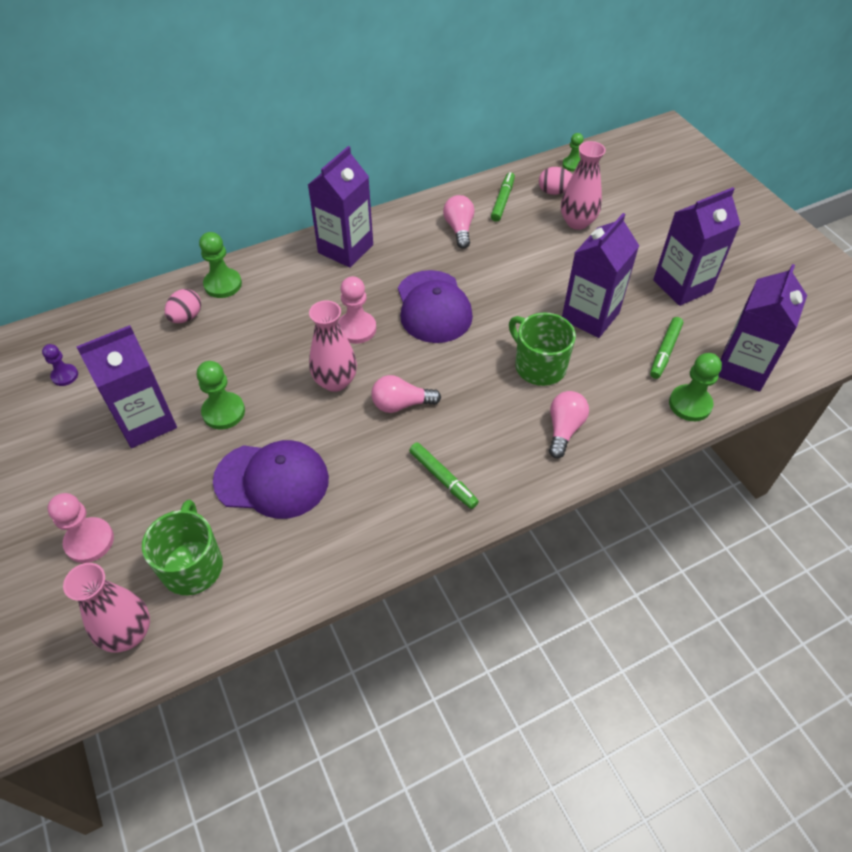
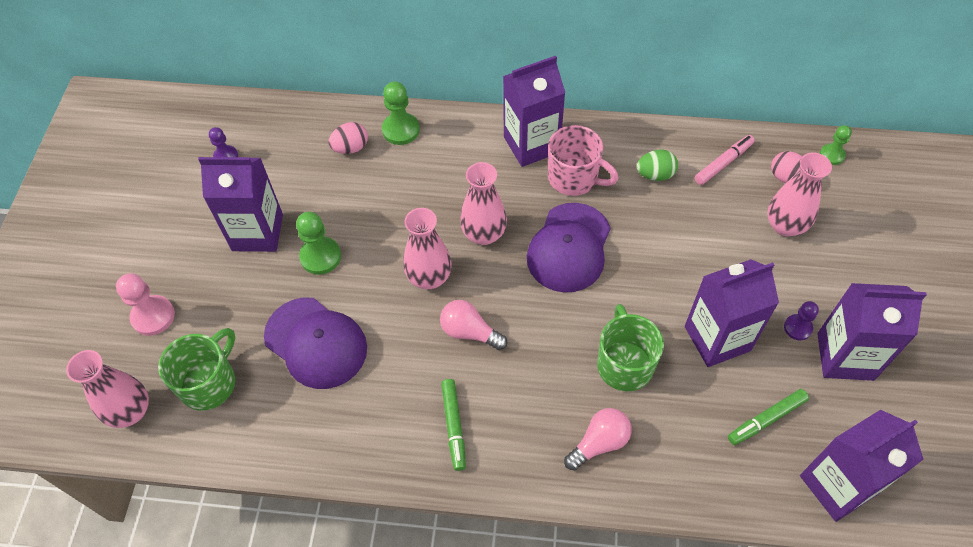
camera: 35 degrees right, 5 degrees up
pink pawn [338,276,376,344] -> pink vase [460,162,507,245]
pink light bulb [443,195,474,249] -> green egg [637,149,678,181]
green marker [491,172,515,222] -> pink marker [695,135,755,185]
green pawn [669,353,722,421] -> none
none -> pink mug [548,125,619,196]
none -> purple pawn [784,301,819,340]

